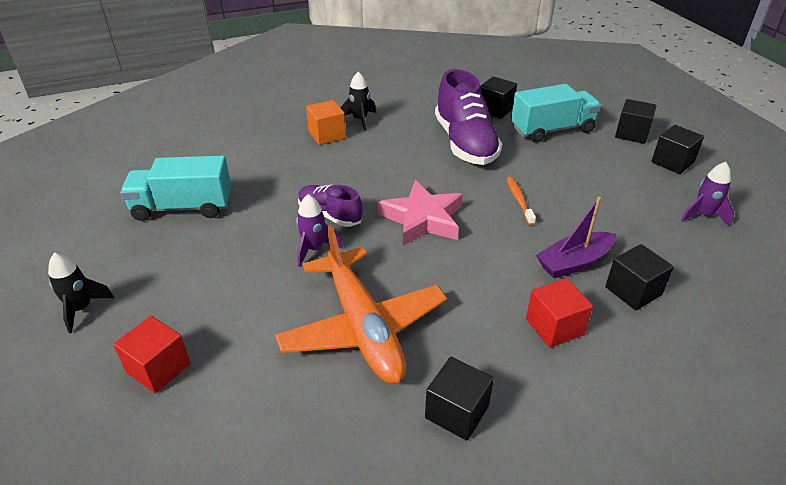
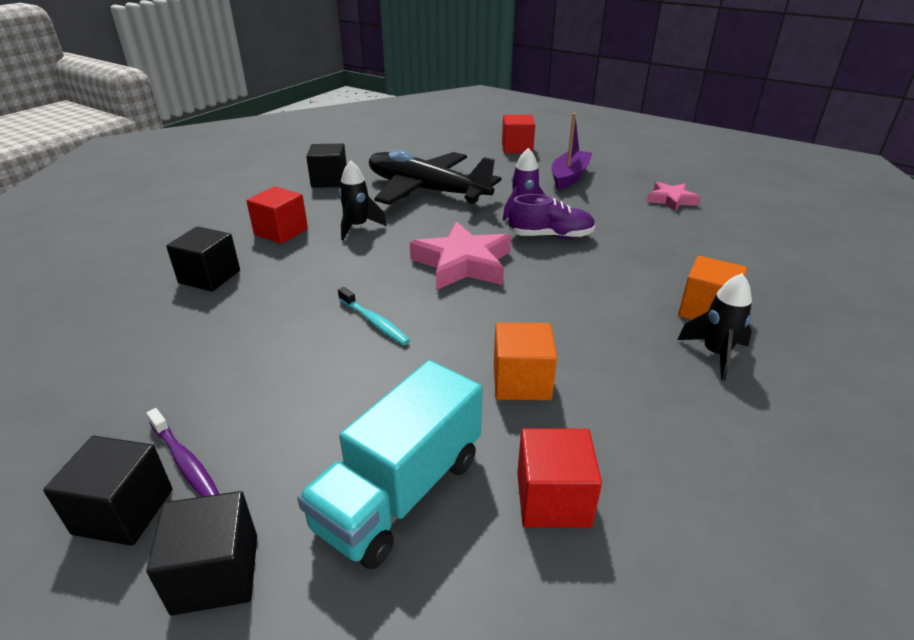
camera: 145 degrees right, 5 degrees down
black rocket [48,253,114,333] -> black rocket moved to [339,160,387,240]
turquoise truck [120,156,231,221] -> pink star [647,182,701,212]
orange plane [275,225,447,383] -> black plane [369,150,502,205]
purple shoe [435,69,502,165] -> orange cube [494,323,557,400]
black cube [480,76,517,119] -> red cube [517,428,602,528]
orange toothbrush [507,177,536,225] -> turquoise toothbrush [338,287,410,345]
purple boat [536,197,616,278] -> purple boat moved to [551,113,592,190]
purple rocket [681,162,734,226] -> none
none -> purple toothbrush [146,408,219,497]

